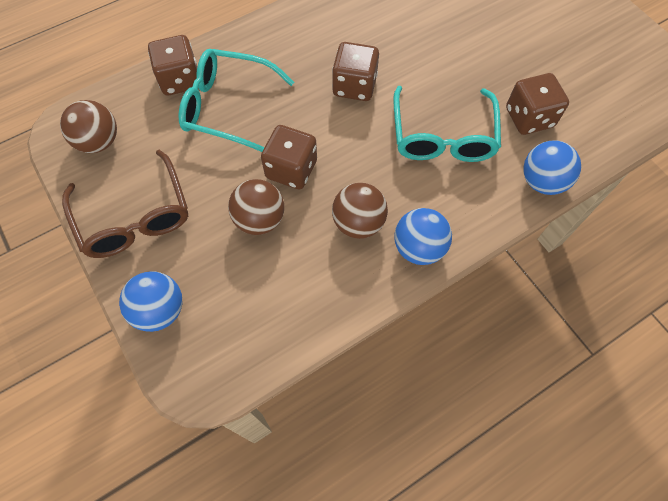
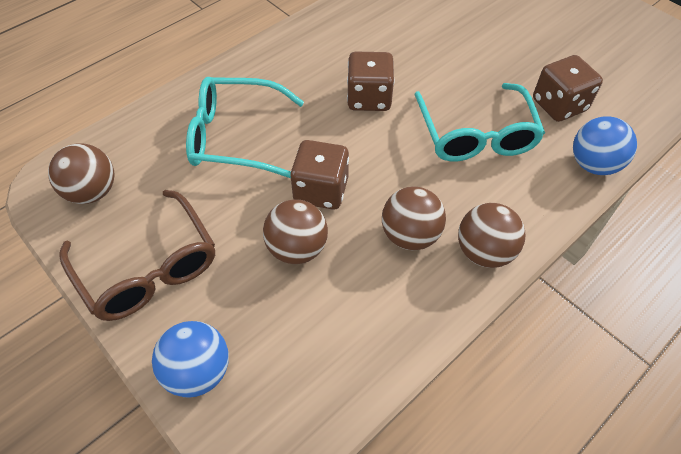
camera: 10 degrees left, 10 degrees down
brown dice [148,35,197,96] -> none
blue ball [394,208,452,265] -> brown ball [458,203,525,268]

